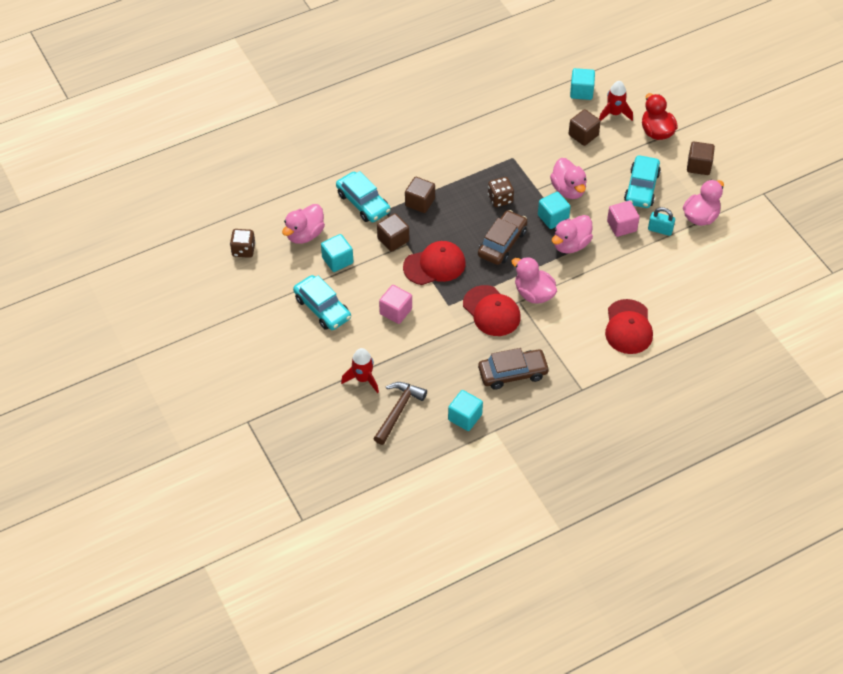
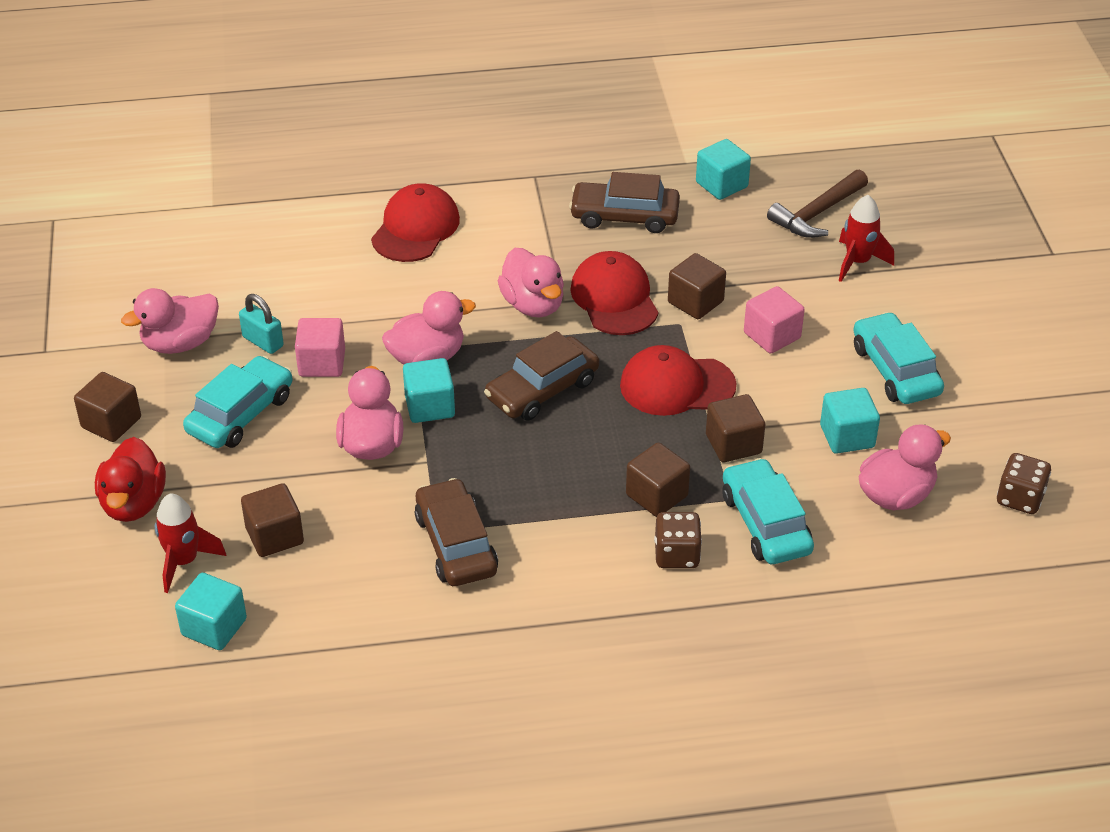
camera: 160 degrees left, 10 degrees down
brown dice [488,177,514,207] -> brown dice moved to [654,512,702,568]
none -> brown car [415,478,498,586]
none -> brown cube [668,253,726,319]

